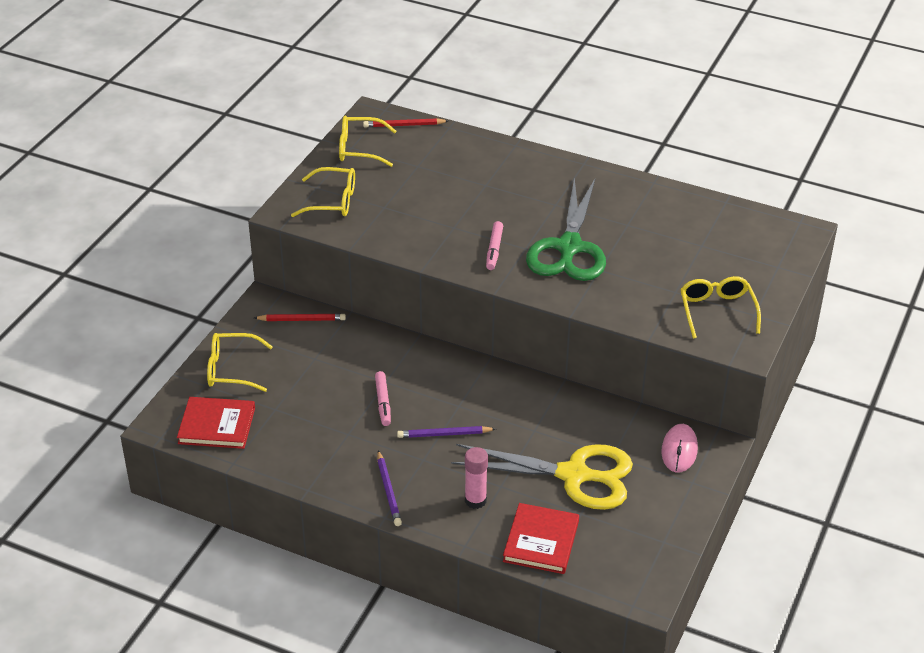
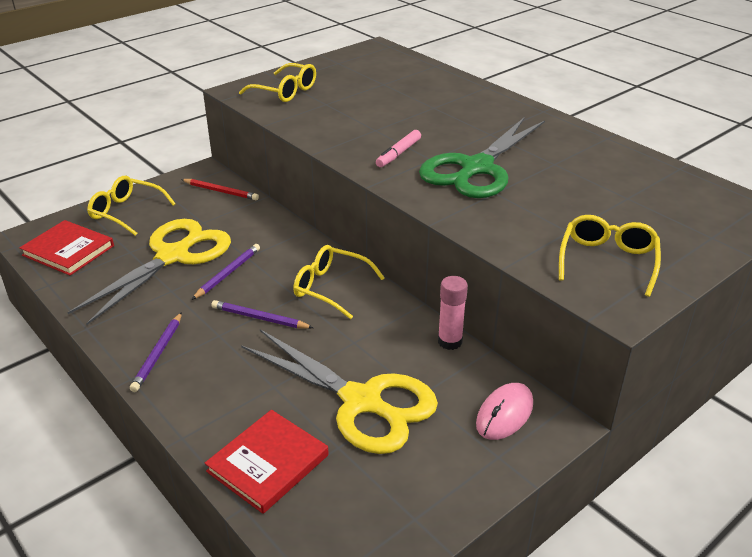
camera: 25 degrees right, 5 degrees down
yellow glasses [339,115,396,167] -> yellow glasses moved to [293,245,385,319]
red pencil [363,118,448,127] -> none
pink marker [375,371,391,426] -> purple pencil [192,244,260,300]
pink glue stick [465,447,488,509] -> pink glue stick moved to [438,276,468,350]
none -> yellow scissors [67,219,231,325]

